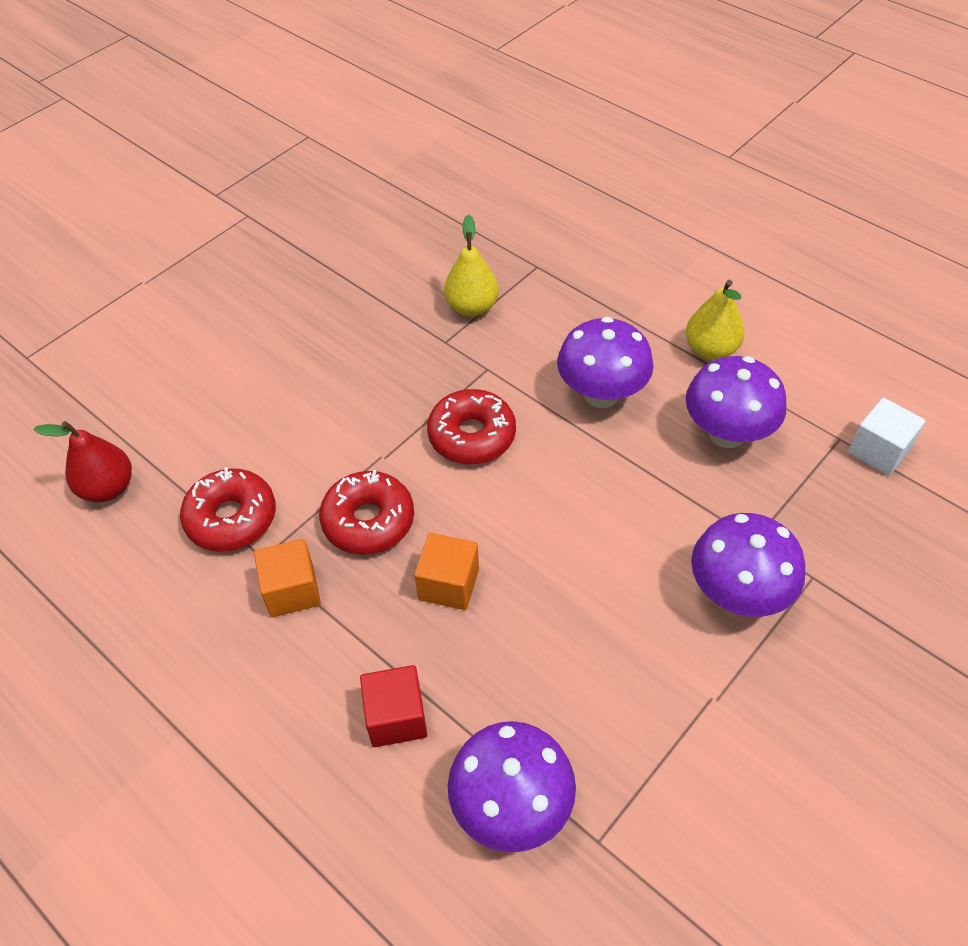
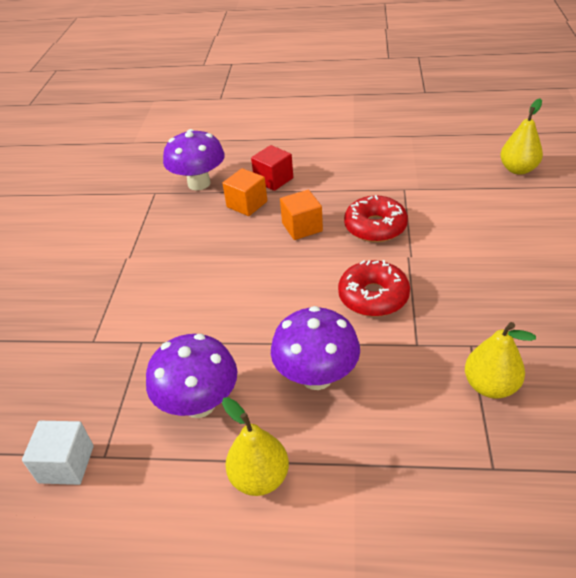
camera: 145 degrees right, 10 degrees down
red pear [33,421,132,502] -> yellow pear [500,98,543,175]
red donut [180,467,276,552] -> none
orange cube [254,539,321,617] -> orange cube moved to [223,168,267,216]
purple mushroom [691,513,805,617] -> none

